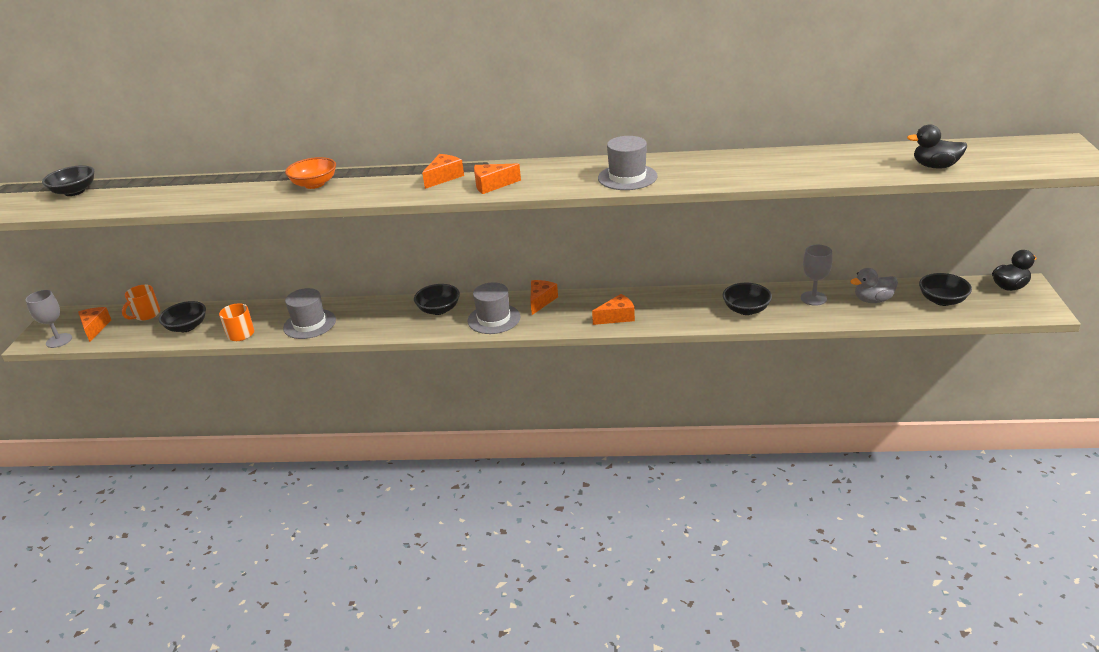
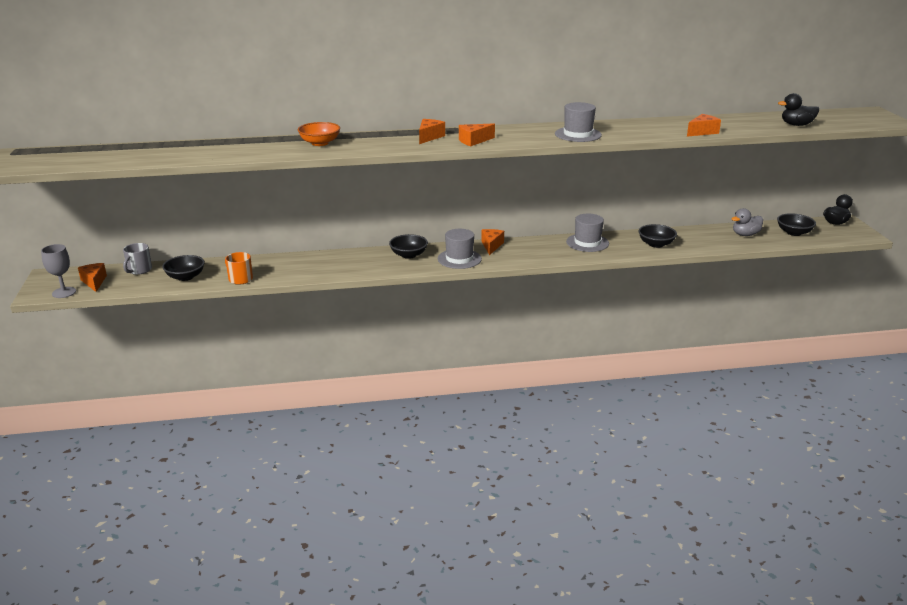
camera: 15 degrees left, 5 degrees down
black bowl [42,165,95,196] -> none
orange mug [122,285,160,321] -> grey mug [123,243,152,275]
grey hat [283,288,336,339] -> grey hat moved to [566,214,609,252]
orange cheese [592,294,635,325] -> orange cheese moved to [687,114,721,137]
grey goblet [801,245,833,306] -> none

